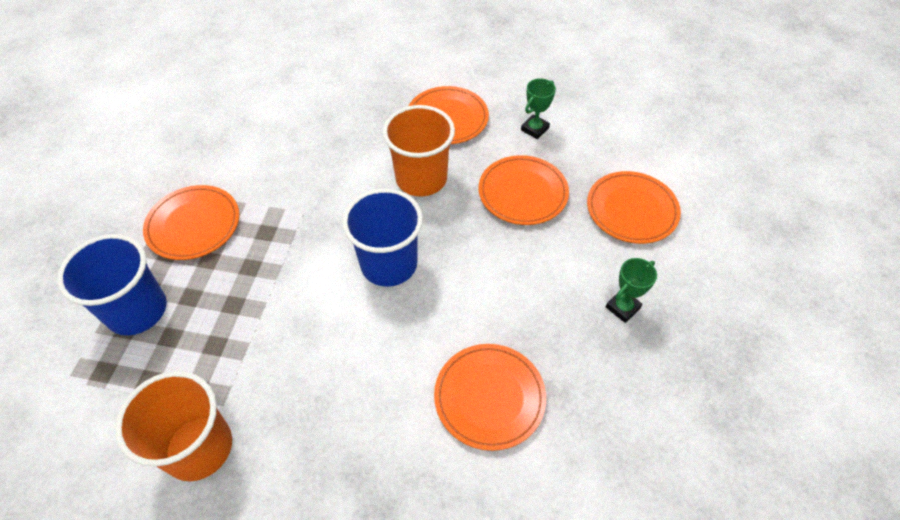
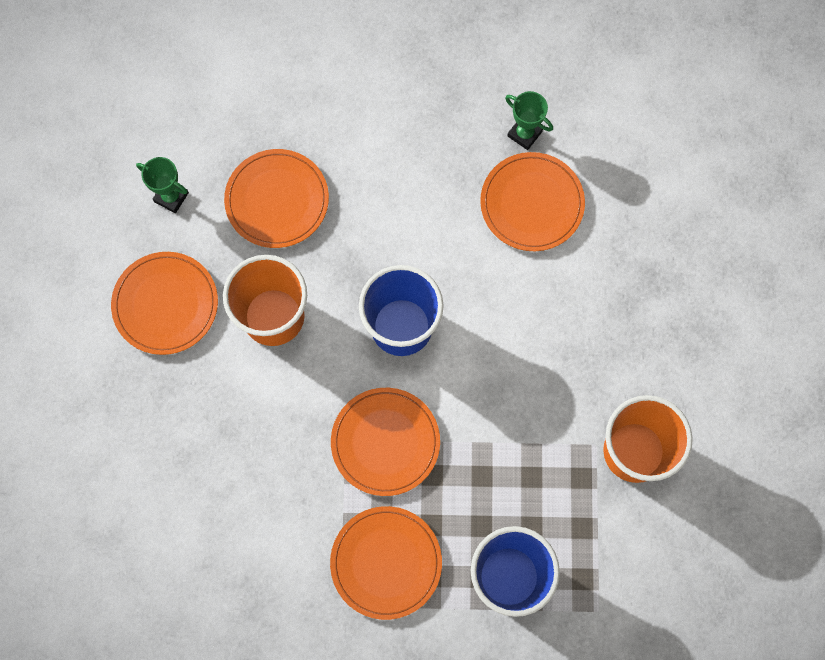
camera: 100 degrees left, 20 degrees up
orange plate [587,171,681,244] -> orange plate moved to [331,388,440,496]
green trophy [606,258,657,323] -> green trophy moved to [505,91,553,150]

